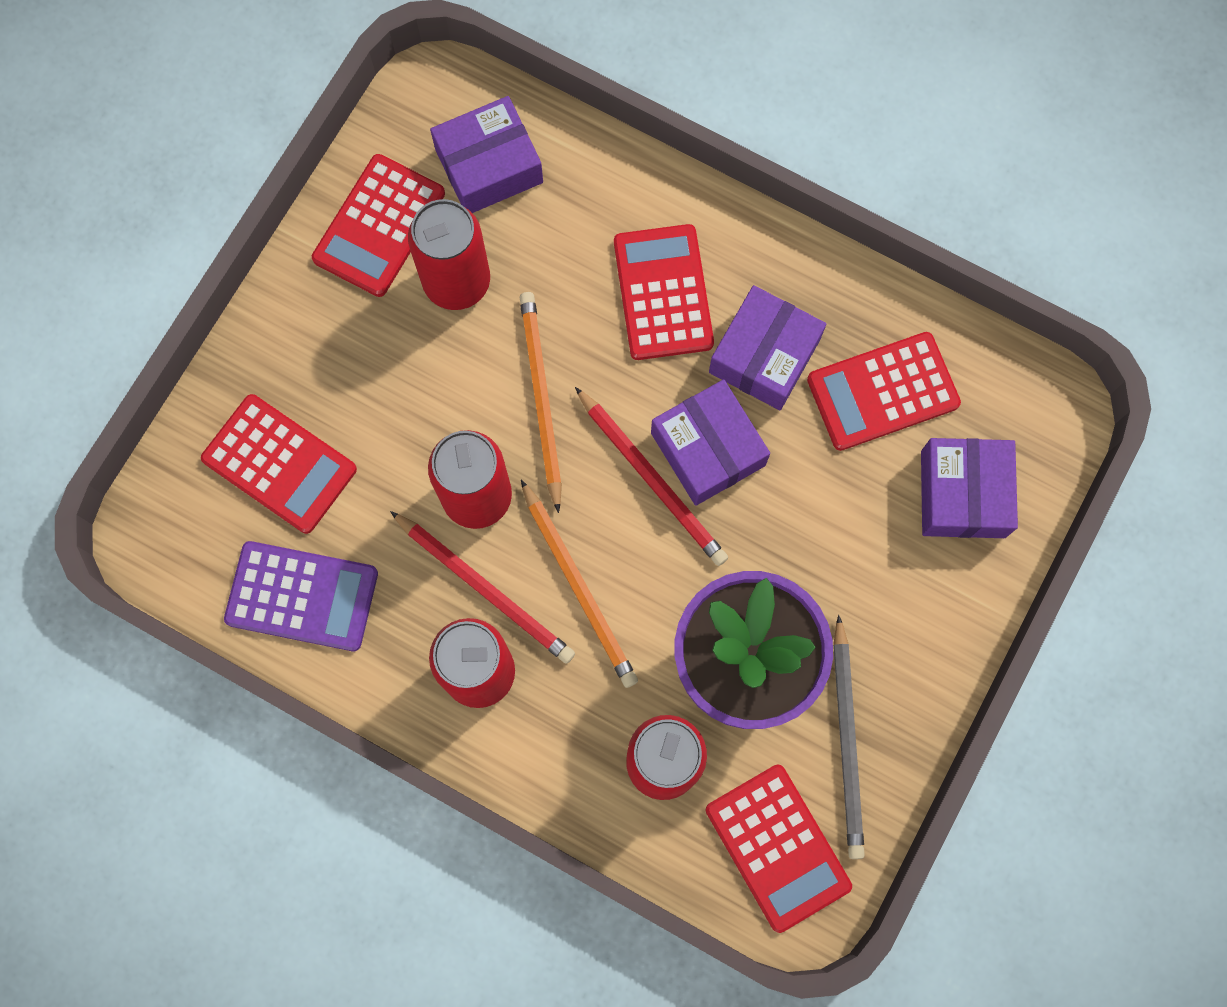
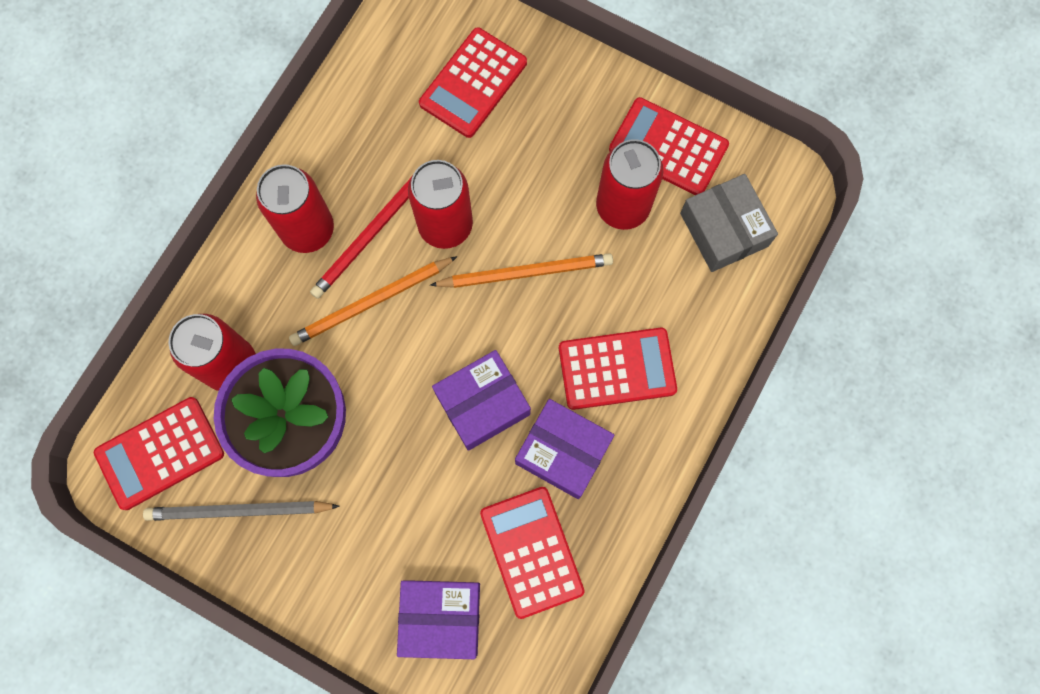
camera: 90 degrees right, 0 degrees up
purple calculator [224,541,378,651] -> none
purple box [430,96,543,213] -> grey box [680,174,778,272]
red pencil [575,387,728,566] -> none

